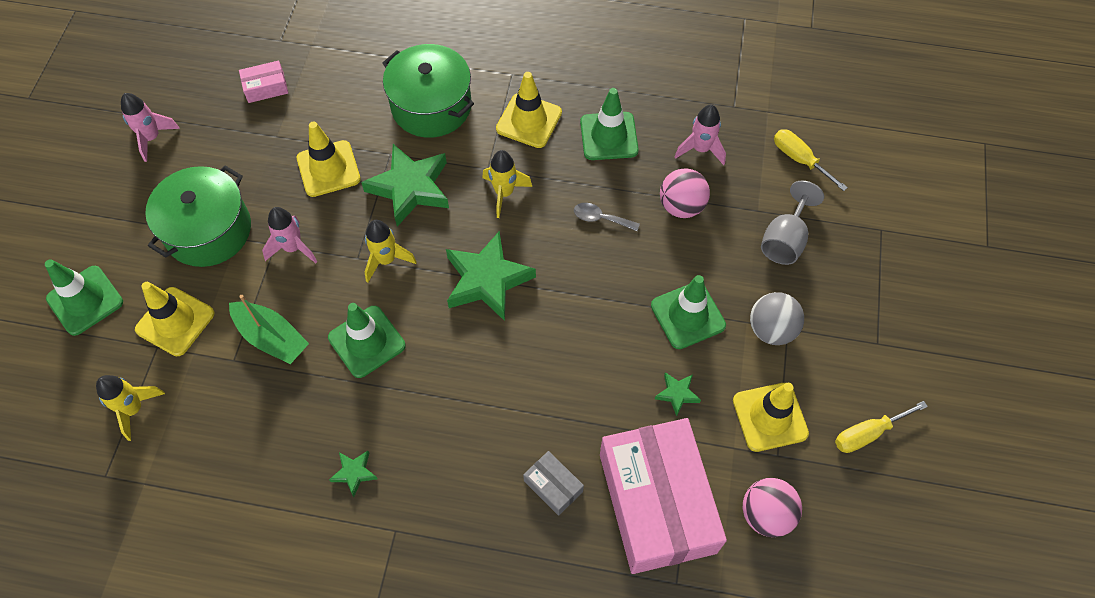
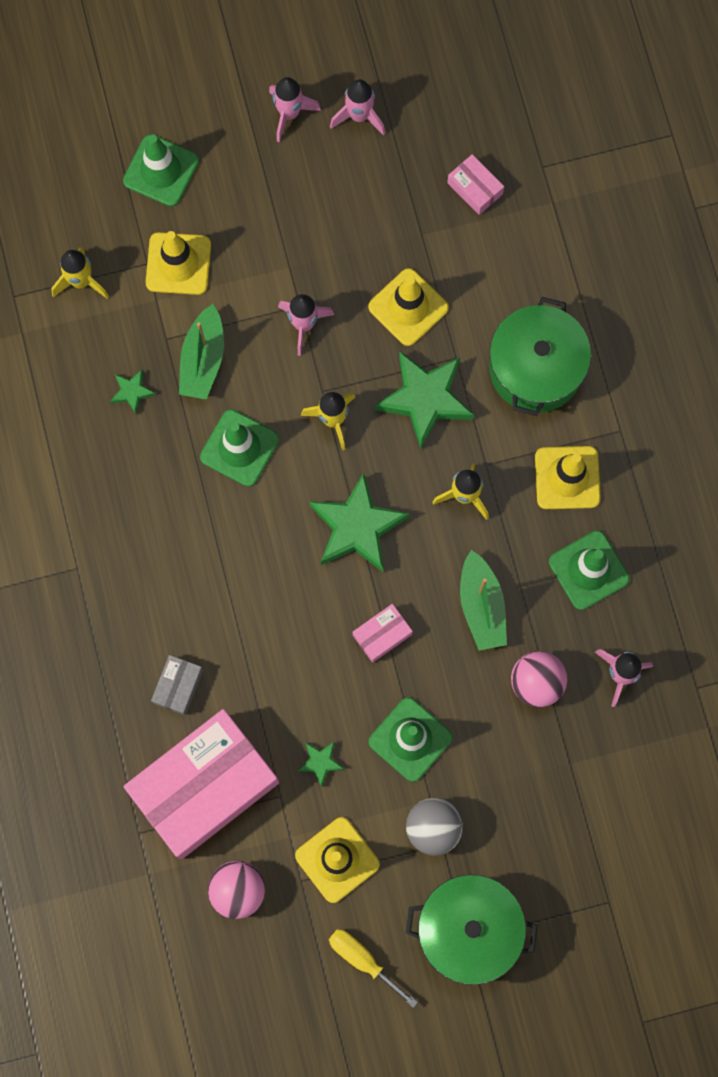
camera: 65 degrees right, 15 degrees up
green pot [145,165,251,267] -> green pot moved to [406,875,538,985]
green star [329,451,378,497] -> green star moved to [110,370,156,414]
grey spoon [574,203,640,231] -> green boat [460,550,507,651]
grey goblet [761,181,824,265] -> none
yellow screwdriver [774,129,848,191] -> none
none -> pink rocket [269,77,321,142]
none -> pink box [353,604,413,663]

